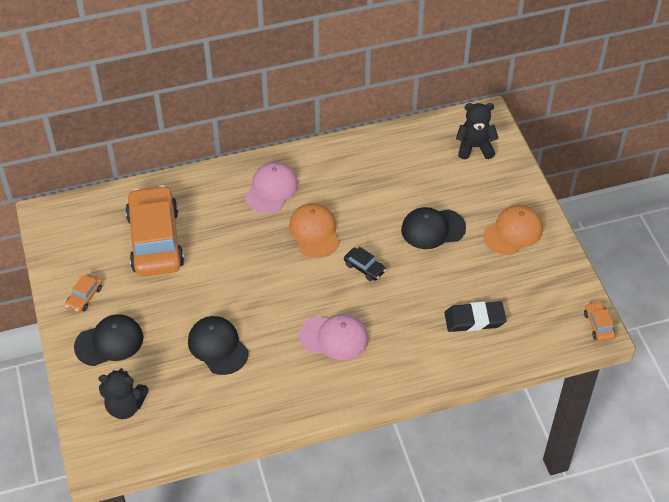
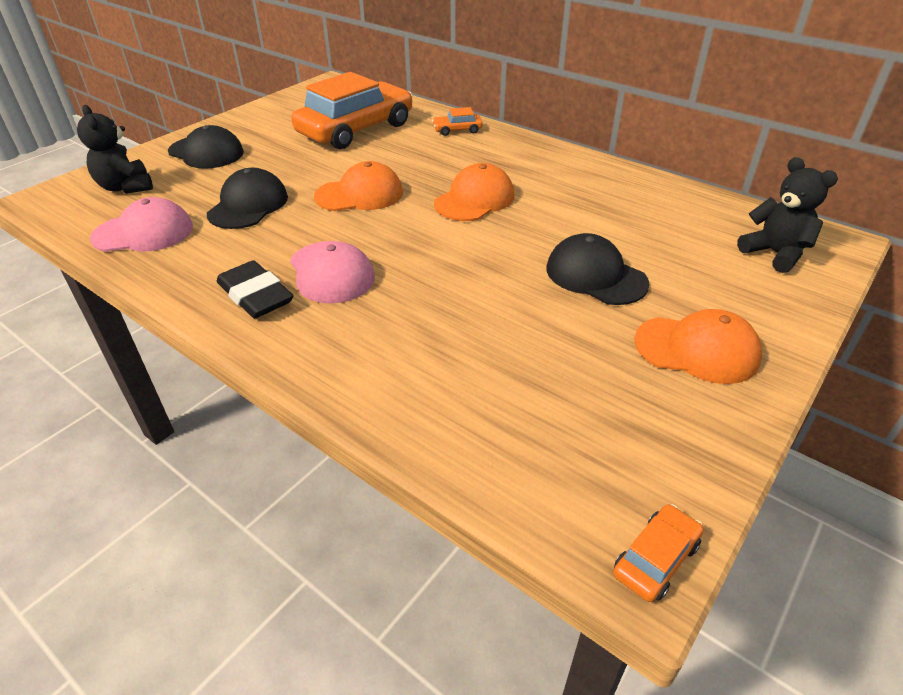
camera: 55 degrees right, 10 degrees down
orange car [65,274,102,313] -> orange car moved to [432,107,483,136]
pink cap [245,162,298,213] -> pink cap moved to [90,197,193,252]
black car [344,247,386,281] -> none
black eraser [444,302,506,332] -> black eraser moved to [217,260,294,318]
none -> orange cap [314,161,403,211]

